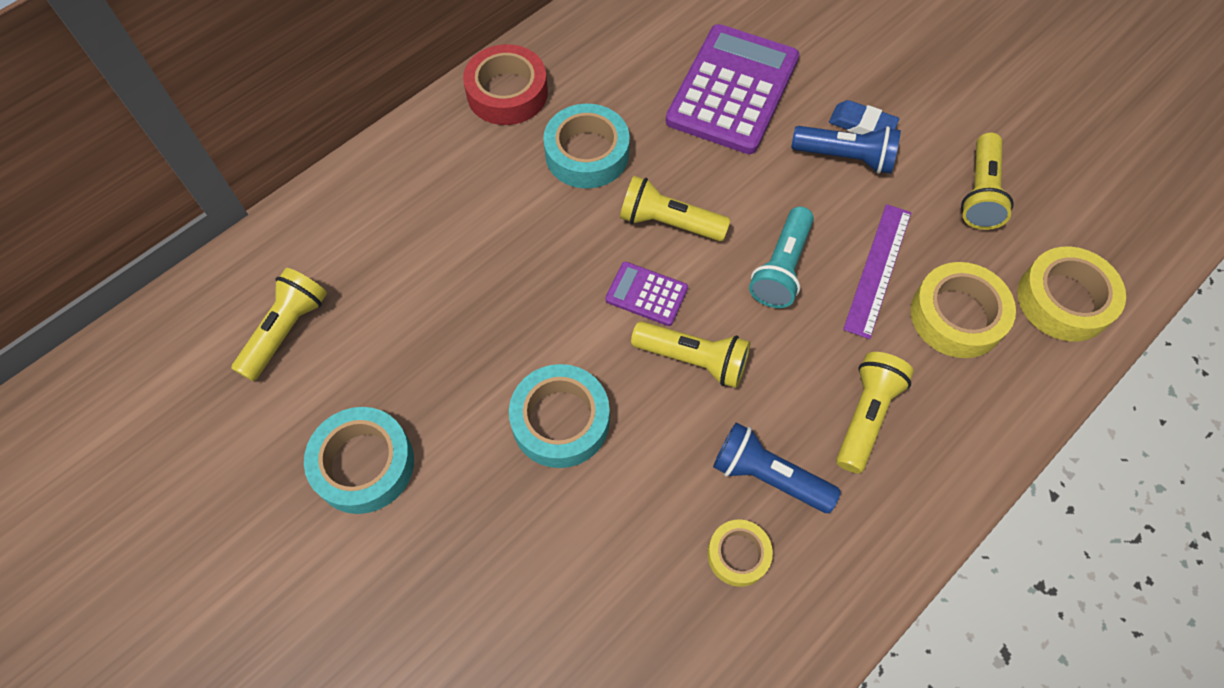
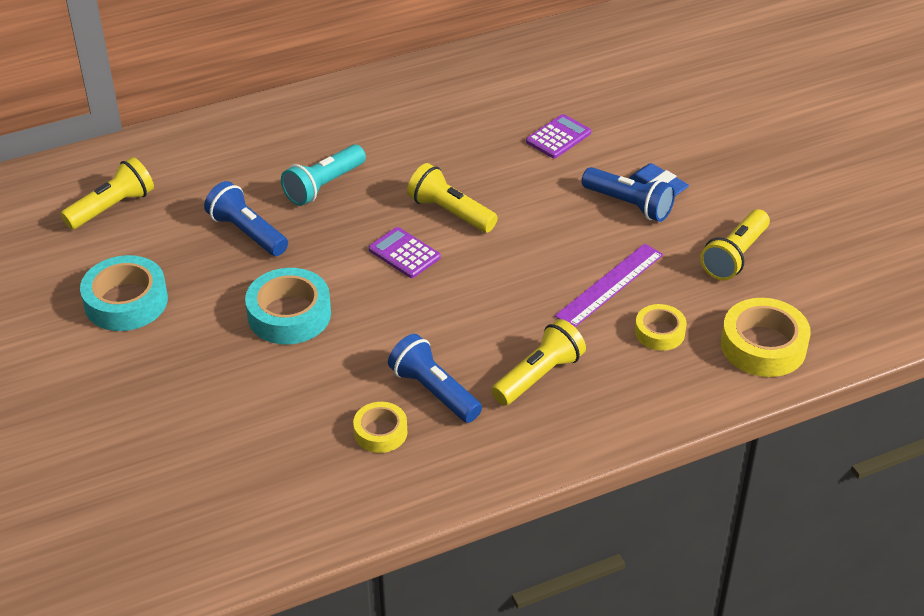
camera: 20 degrees right, 20 degrees down
red tape [463,44,548,125] -> none
turquoise tape [543,104,630,189] -> none
yellow flashlight [631,321,750,388] -> none
purple calculator [666,24,799,154] -> purple calculator [526,114,591,158], size x0.46
turquoise flashlight [749,207,814,308] -> turquoise flashlight moved to [281,144,366,206]
yellow tape [910,262,1016,358] -> yellow tape [635,304,687,351], size x0.59
none -> blue flashlight [204,181,288,256]

